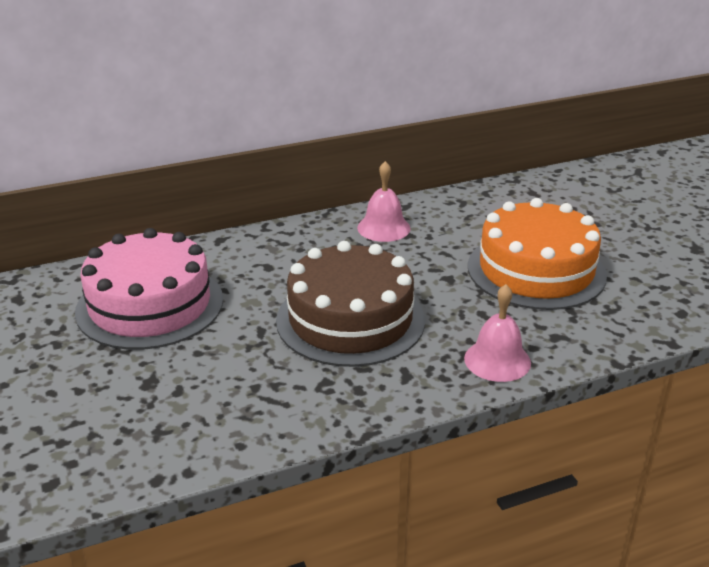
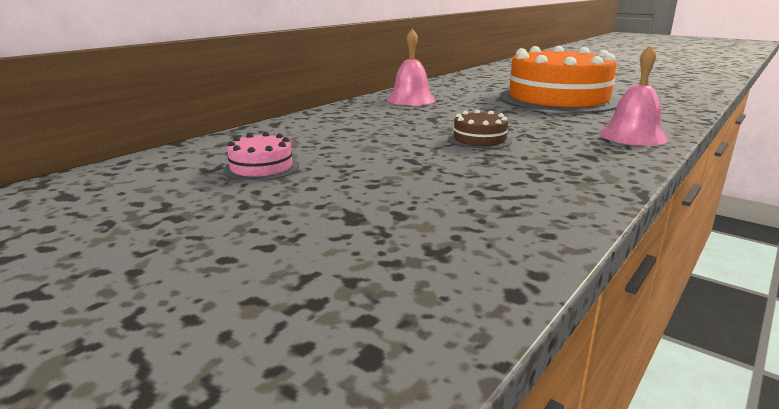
camera: 30 degrees left, 10 degrees down
pink cake [75,228,223,350] -> pink cake [223,132,299,181], size x0.41
brown cake [276,241,425,367] -> brown cake [448,110,512,150], size x0.41

